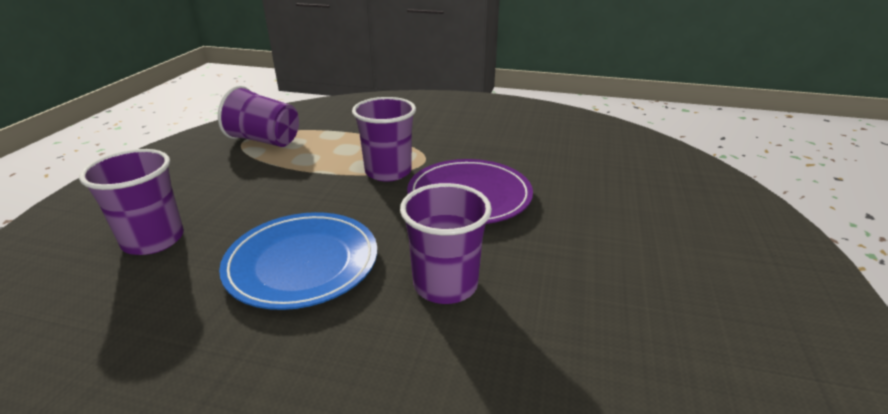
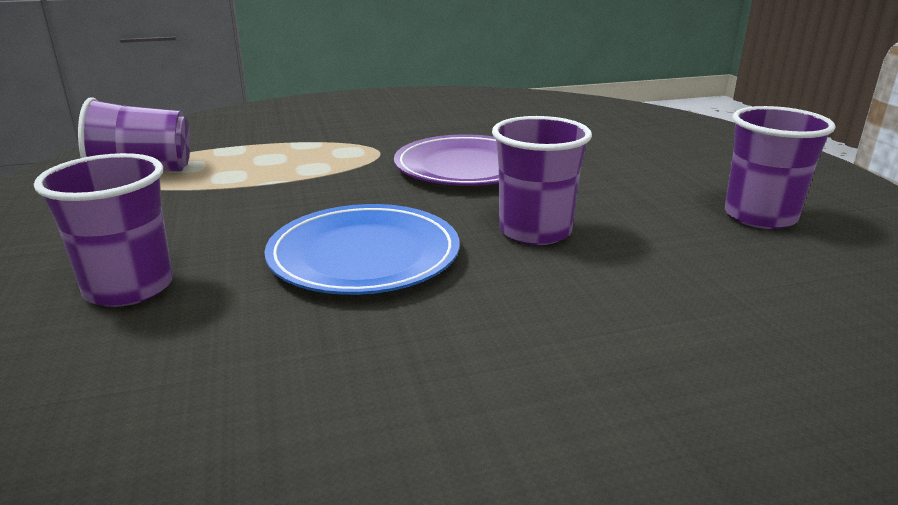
camera: 30 degrees left, 5 degrees down
purple cup [352,97,416,182] -> purple cup moved to [725,106,836,229]

